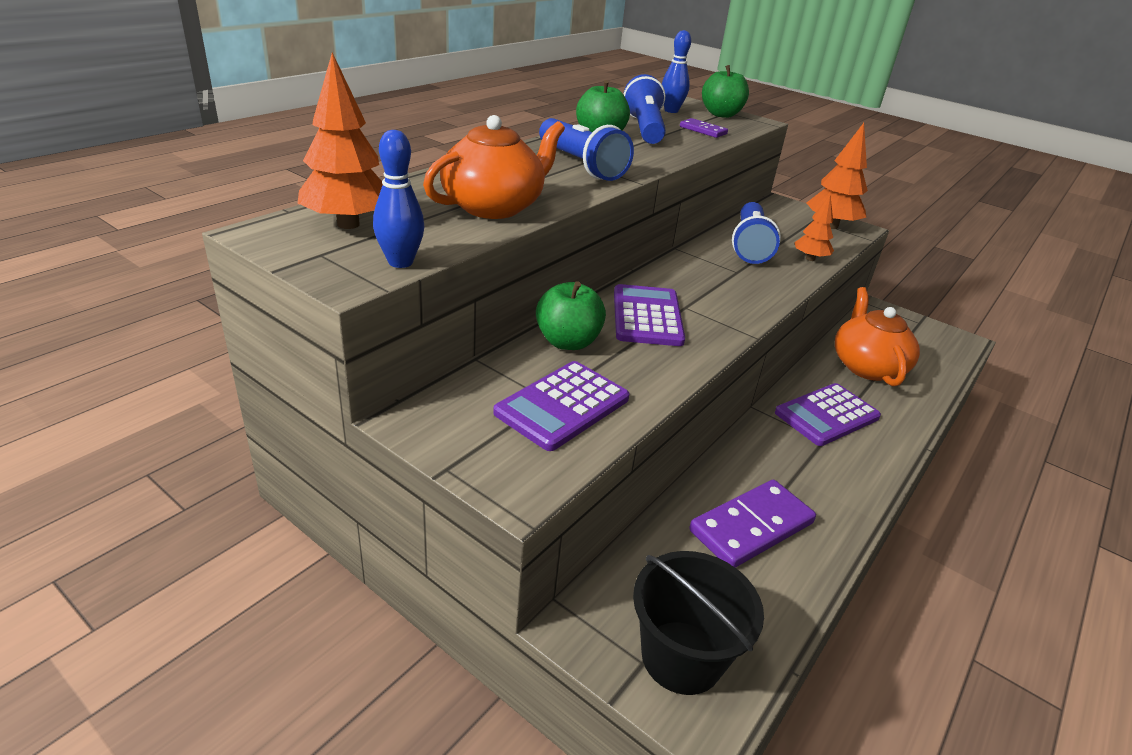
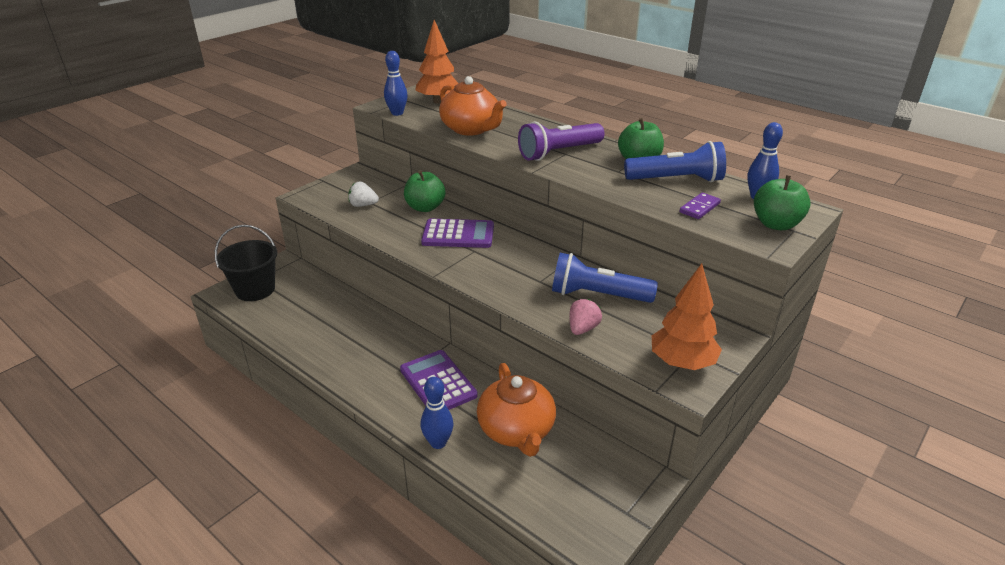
camera: 95 degrees right, 0 degrees up
purple calculator [493,361,630,451] -> white strawberry [348,182,379,207]
blue flashlight [539,118,634,181] -> purple flashlight [518,122,604,161]
purple domino [689,480,816,568] -> none
orange tree [794,195,834,261] -> pink strawberry [569,299,602,335]
orange teapot [835,287,920,386] -> orange teapot turned 75 degrees clockwise [477,363,556,457]
none -> blue bowling pin [421,377,453,449]

